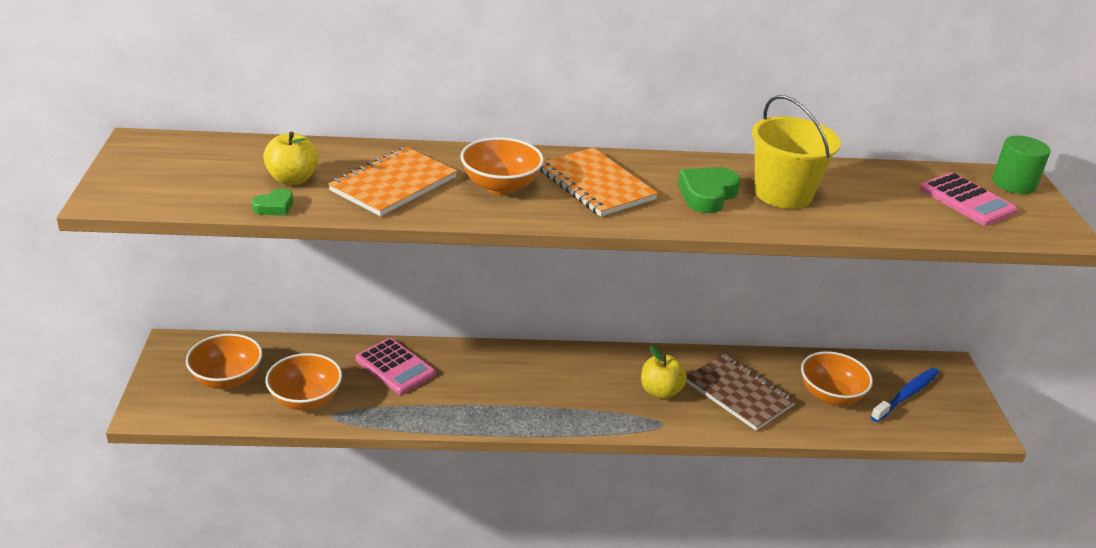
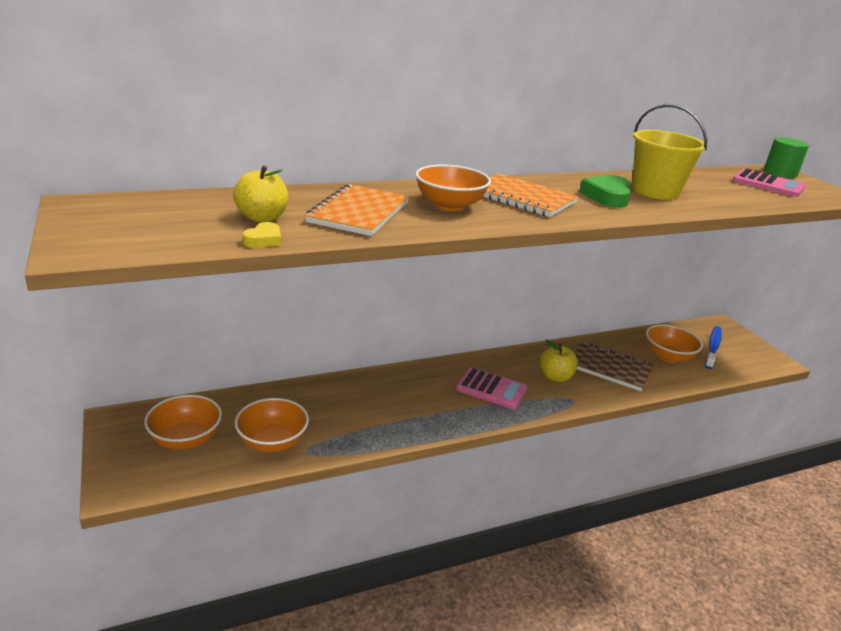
camera: 20 degrees left, 5 degrees down
green heart [252,188,293,216] -> yellow heart [242,222,281,247]
pink calculator [355,338,435,395] -> pink calculator moved to [456,367,527,409]

